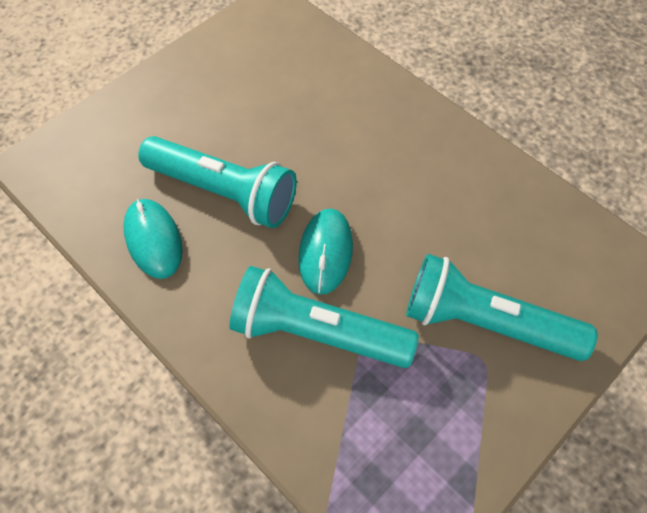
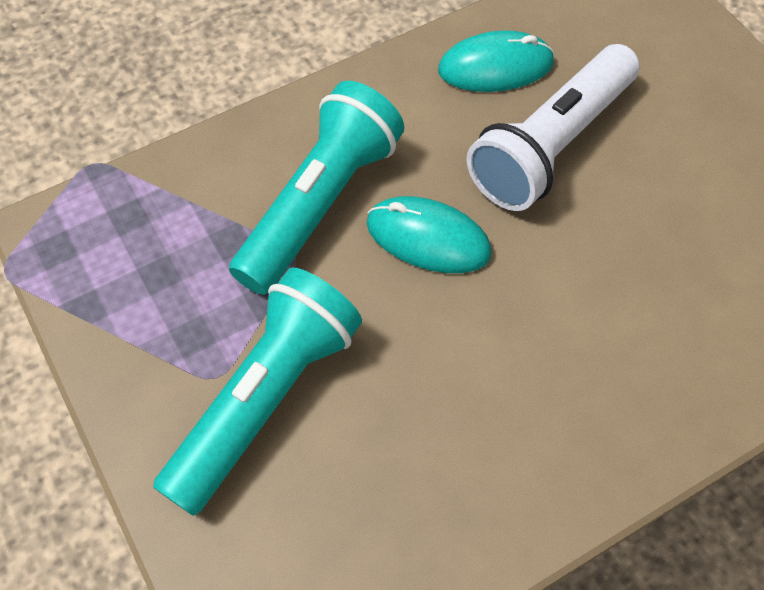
camera: 105 degrees right, 0 degrees up
turquoise flashlight [138,136,297,228] -> white flashlight [467,44,639,211]

